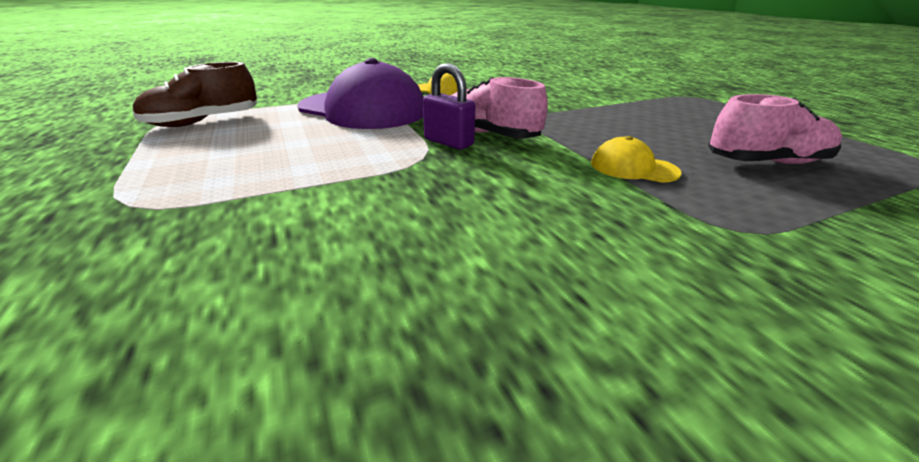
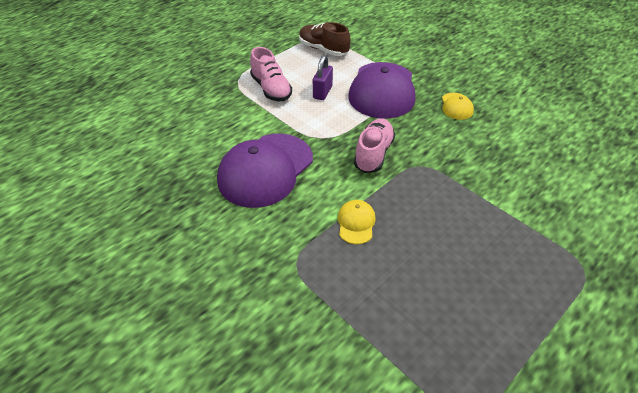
camera: 70 degrees right, 15 degrees up
purple padlock [423,63,476,149] -> purple padlock moved to [313,55,333,100]
pink shoe [708,94,842,164] -> pink shoe moved to [250,47,292,101]
none -> purple cap [217,134,313,208]

